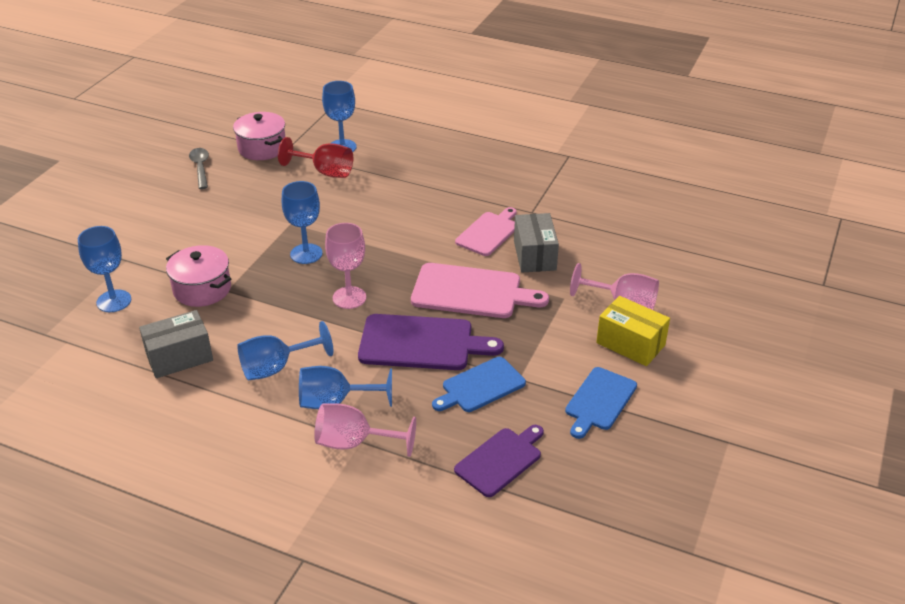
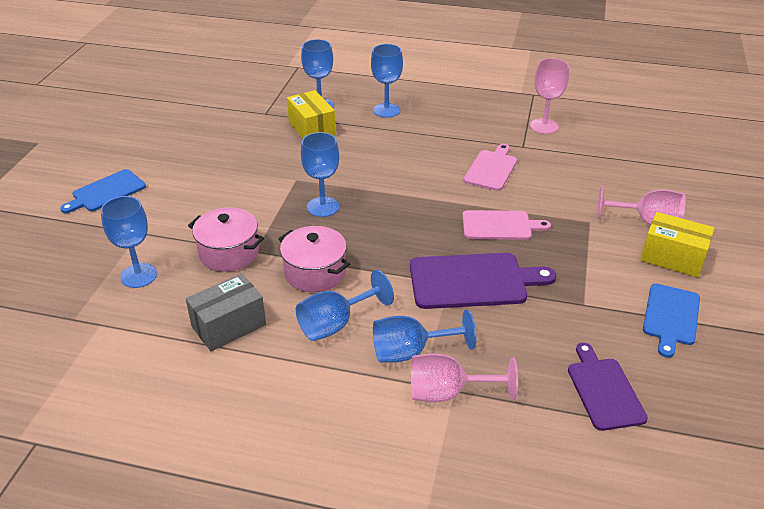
camera: 10 degrees left, 0 degrees up
grey spoon [189,148,209,189] -> none
pink pot [233,112,285,160] -> pink pot moved to [278,226,350,292]
red goblet [278,137,353,178] -> yellow box [287,90,336,138]
pink goblet [325,223,366,309] -> pink goblet moved to [530,58,569,134]
pink cutting board [411,263,549,318] -> pink cutting board [462,210,551,240], size x0.65
blue cutting board [432,357,526,412] -> blue cutting board moved to [60,169,146,213]
purple cutting board [454,425,544,497] -> purple cutting board turned 45 degrees counterclockwise [568,343,648,431]
grey box [514,213,559,272] -> none
none -> blue goblet [371,44,403,118]

